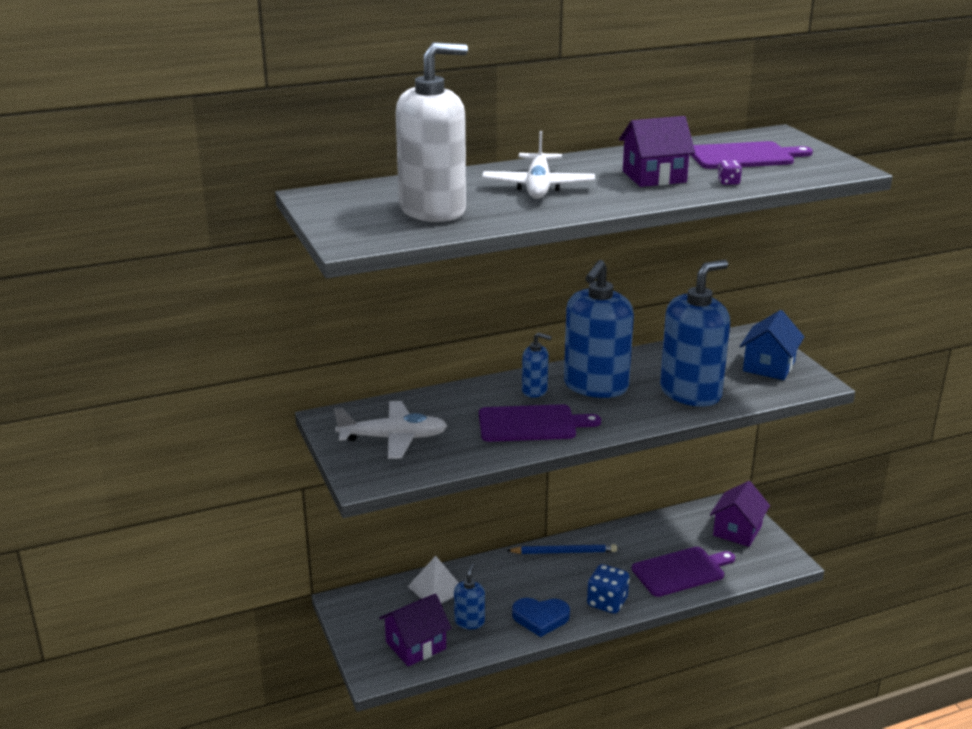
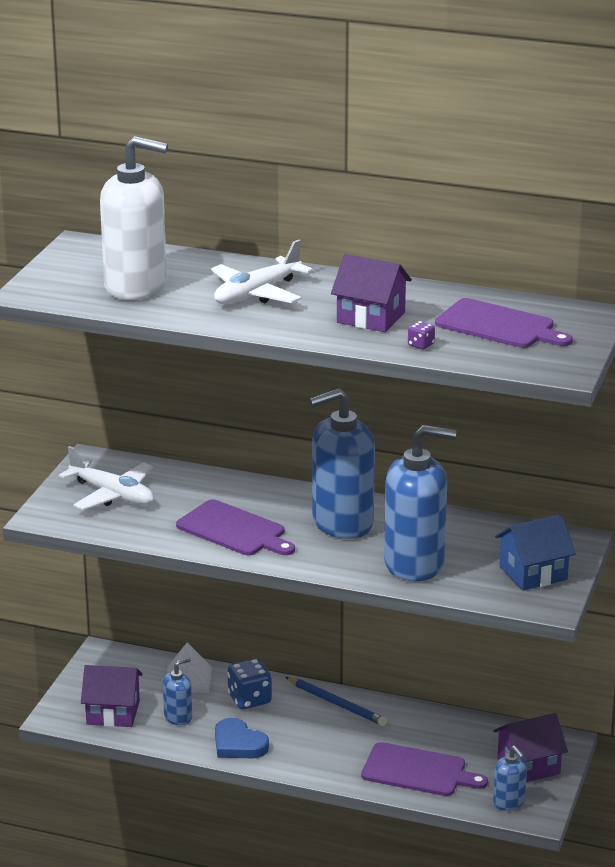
camera: 40 degrees right, 0 degrees up
blue soap dispenser [522,332,552,398] -> blue soap dispenser moved to [493,746,527,811]
blue dice [587,564,630,614] -> blue dice moved to [227,659,272,709]

